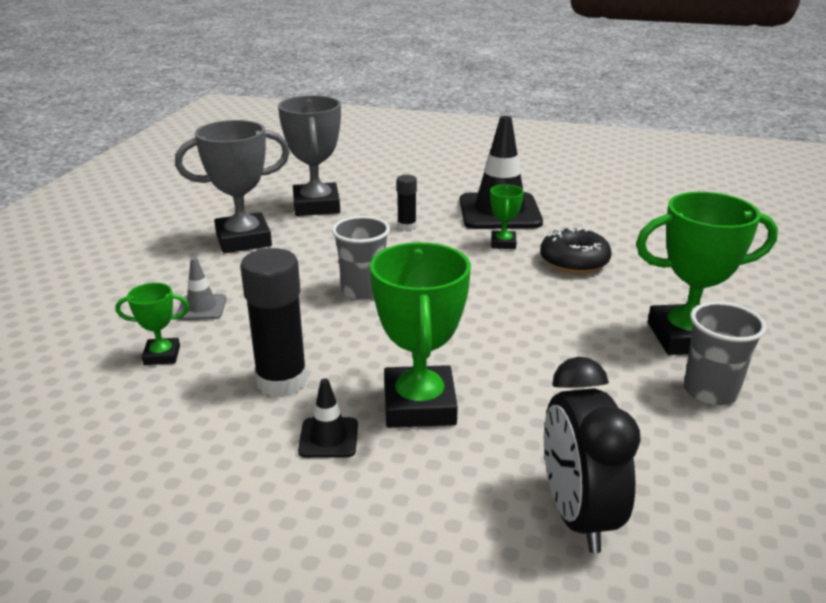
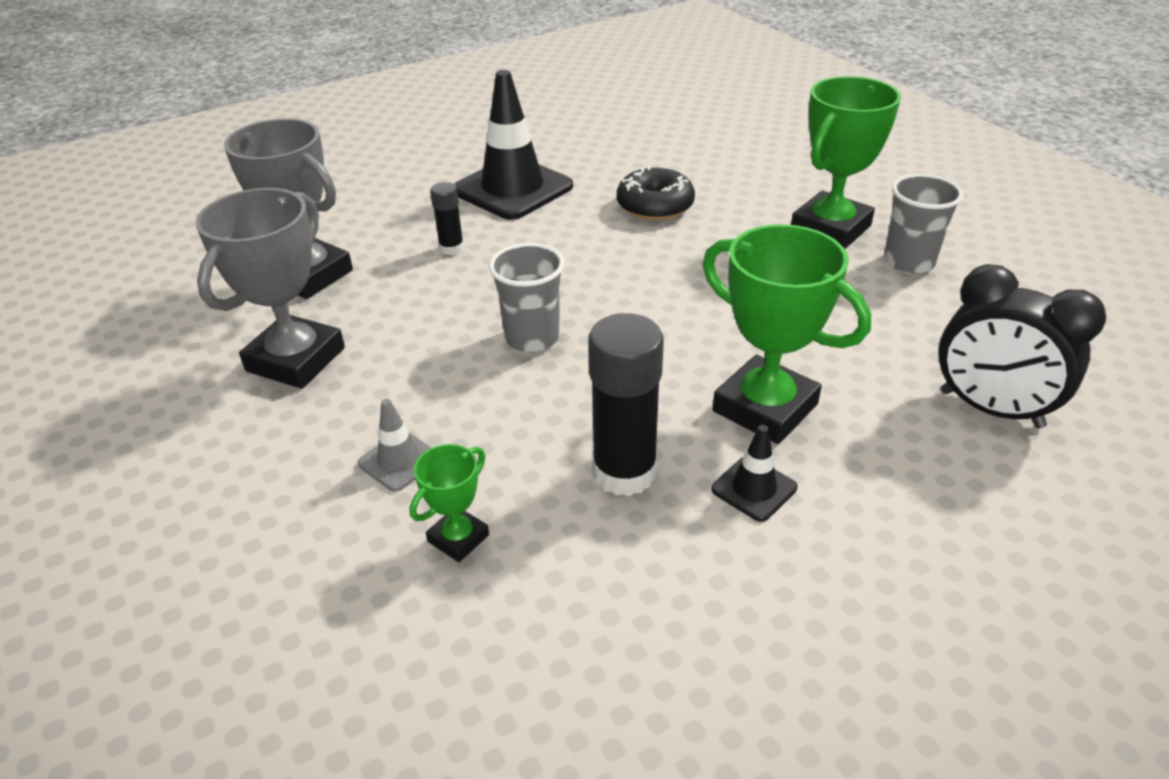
camera: 45 degrees left, 10 degrees up
green trophy [490,184,524,249] -> none

